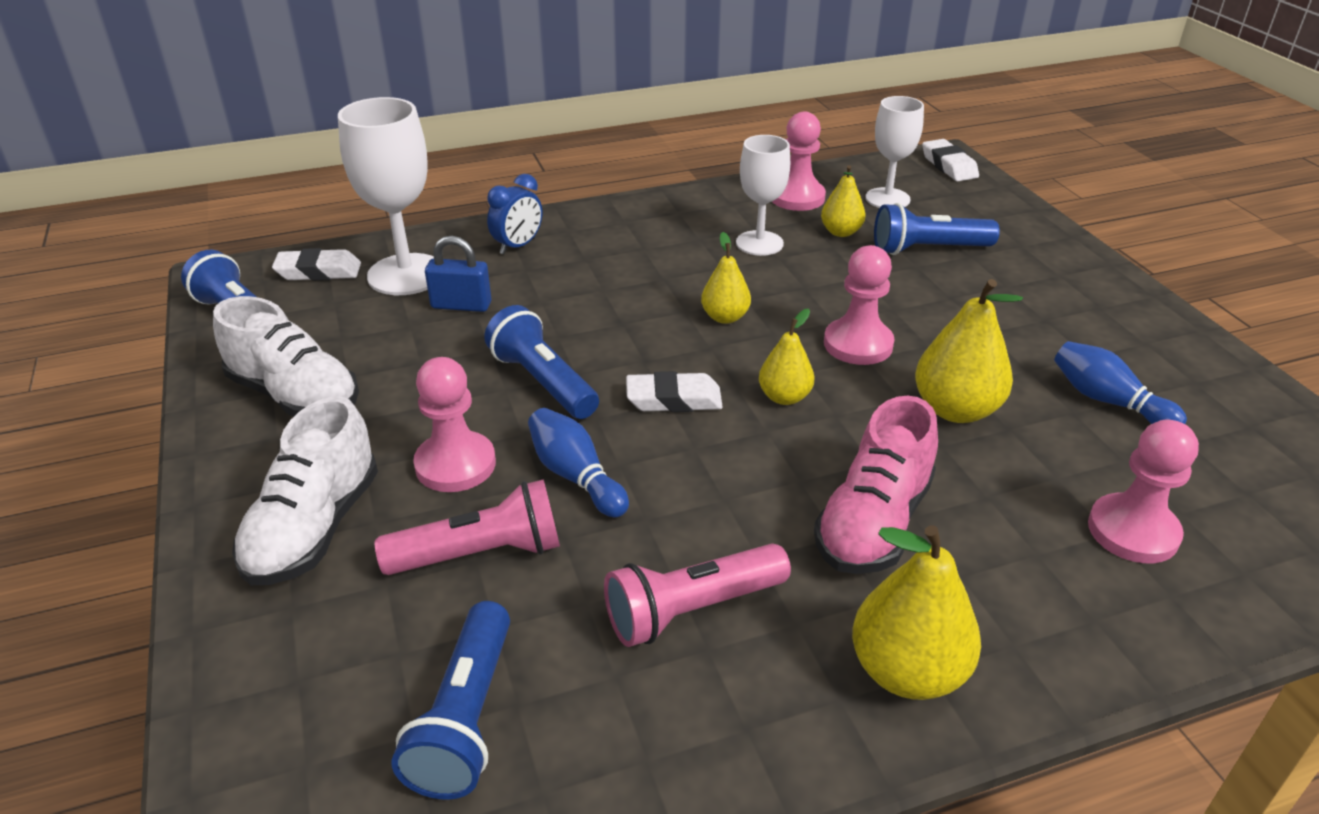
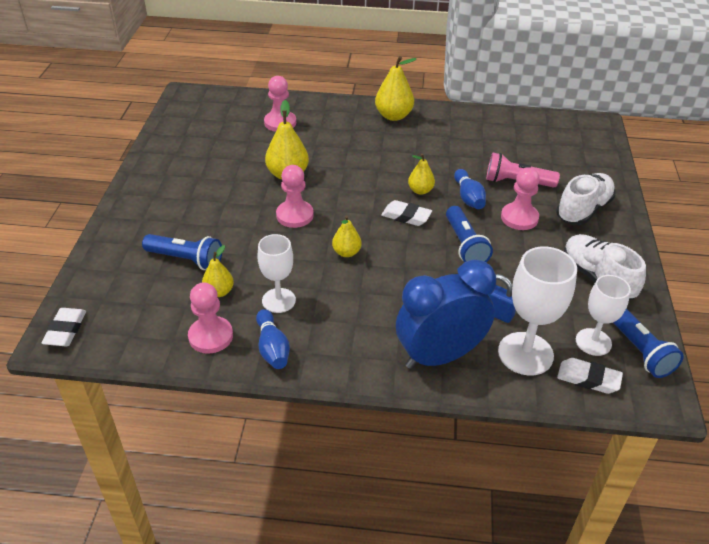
camera: 155 degrees left, 5 degrees up
blue flashlight [391,601,510,800] -> none
blue clock [487,174,542,254] -> blue clock [396,260,496,369], size x2.14
pink flashlight [604,543,791,647] -> none
yellow pear [759,308,814,405] -> yellow pear moved to [408,154,435,195]
pink shoe [814,395,938,574] -> none
white goblet [865,96,924,208] -> white goblet moved to [576,275,631,356]
blue bowling pin [1054,341,1187,424] -> blue bowling pin moved to [256,309,290,369]

